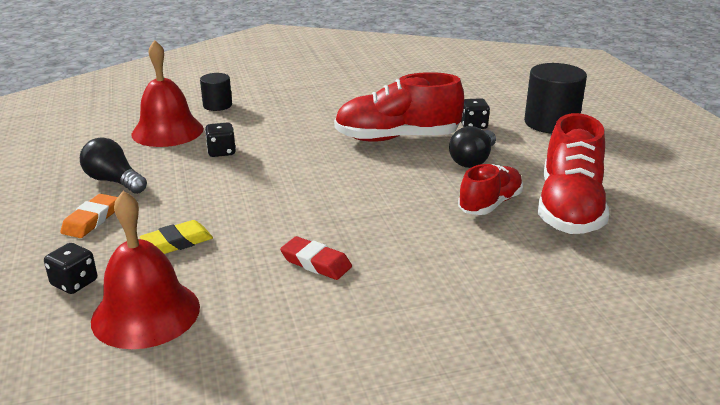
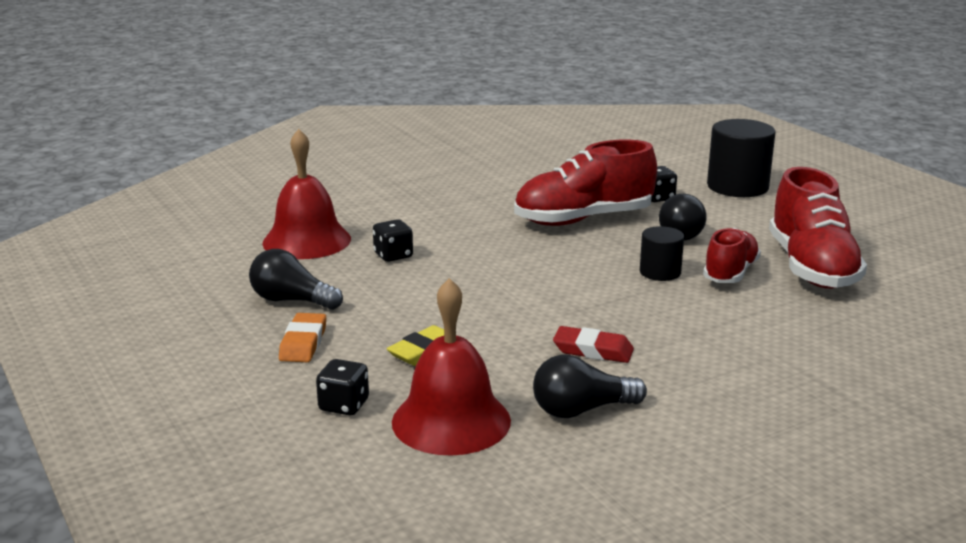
camera: 15 degrees left, 5 degrees down
black cylinder [200,73,232,111] -> black cylinder moved to [640,226,684,281]
none -> black light bulb [533,355,647,418]

